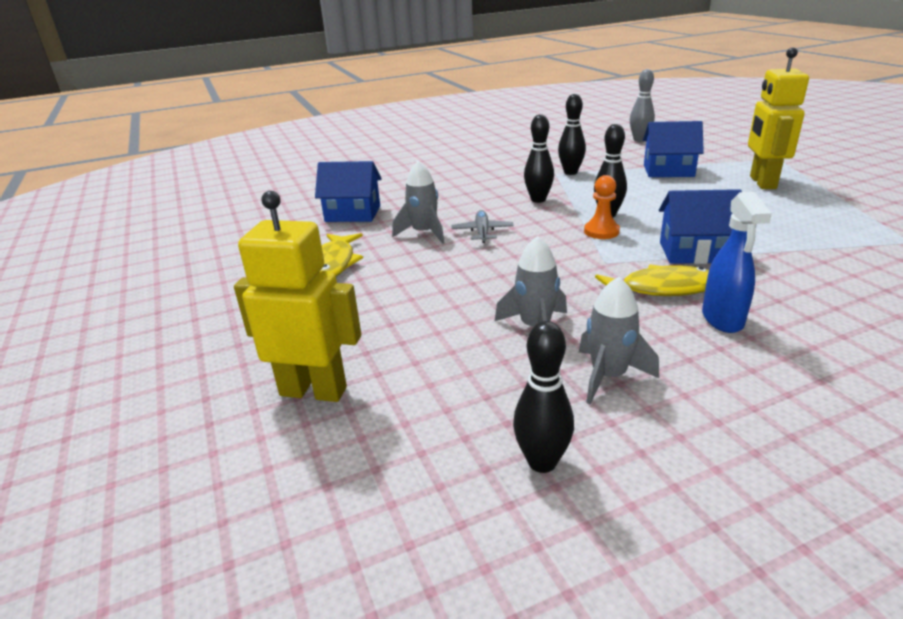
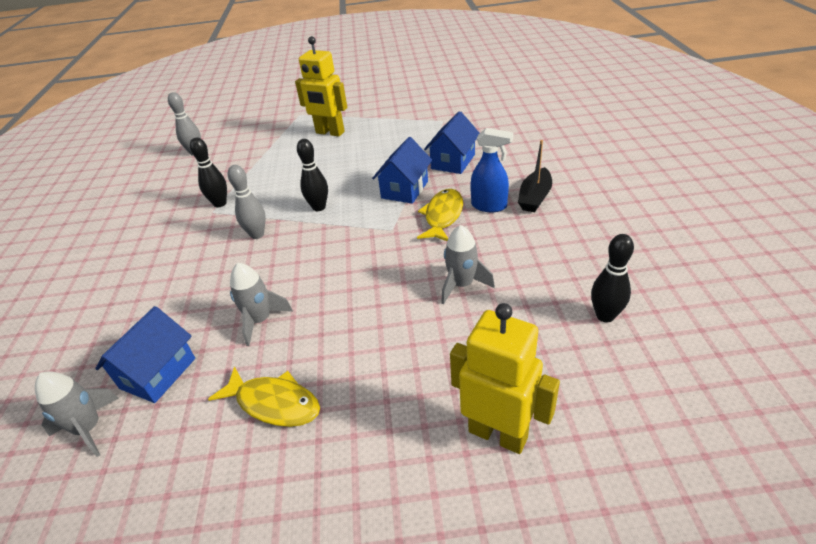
camera: 70 degrees left, 10 degrees up
yellow robot [234,191,361,402] -> yellow robot turned 90 degrees clockwise [450,303,560,454]
grey plane [451,210,514,243] -> none
black bowling pin [524,114,554,203] -> grey bowling pin [228,165,266,239]
grey rocket [579,277,659,404] -> grey rocket moved to [35,372,119,457]
orange pawn [584,175,620,239] -> none
blue house [643,121,704,177] -> blue house moved to [424,111,480,174]
none -> black boat [518,140,552,212]

